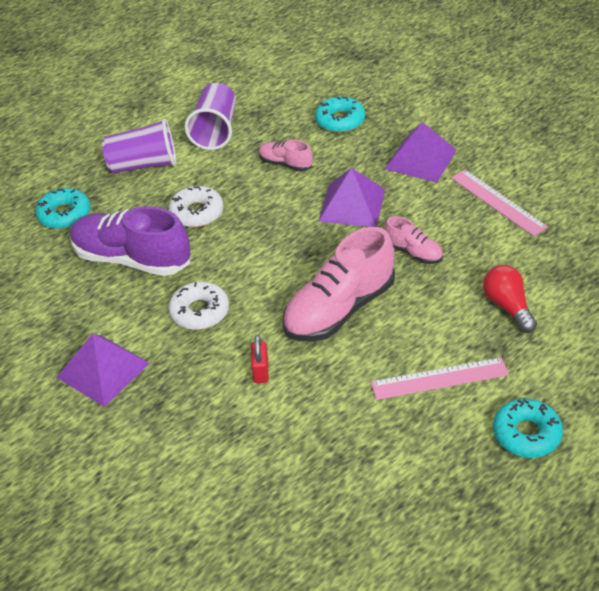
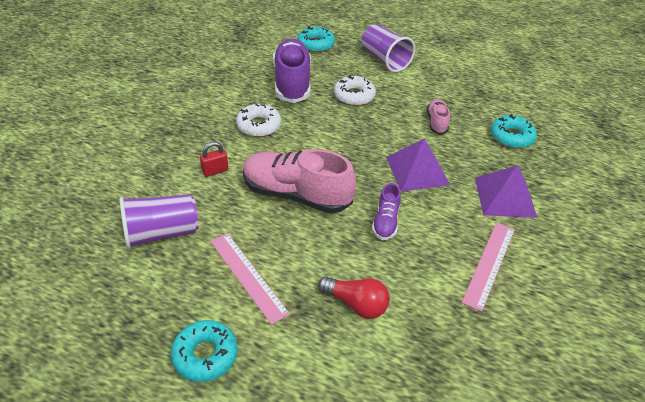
camera: 60 degrees right, 0 degrees up
purple pyramid [56,334,150,407] -> none
purple cup [185,83,236,150] -> purple cup moved to [119,194,199,249]
pink shoe [384,216,443,264] -> purple shoe [372,183,401,240]
red light bulb [483,265,537,333] -> red light bulb turned 75 degrees clockwise [318,276,390,319]

